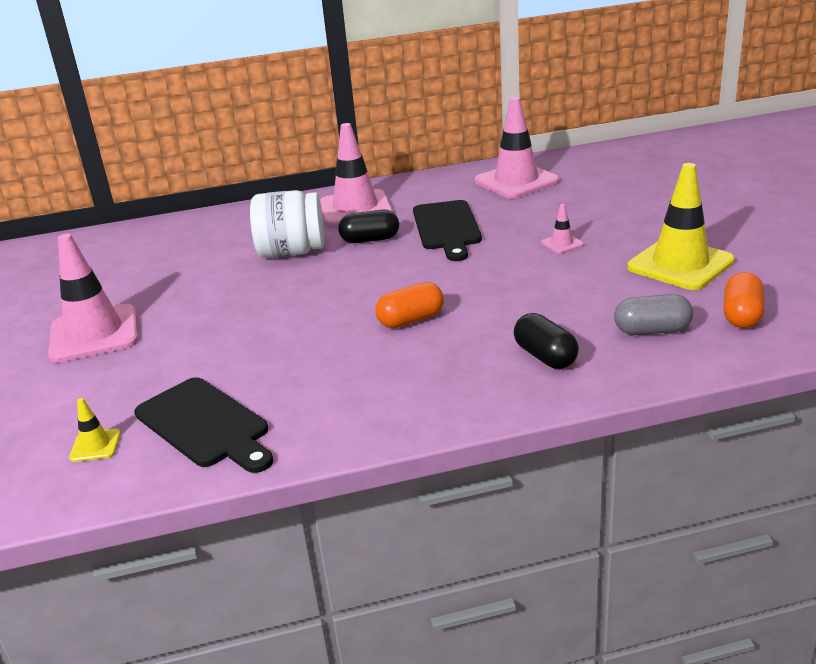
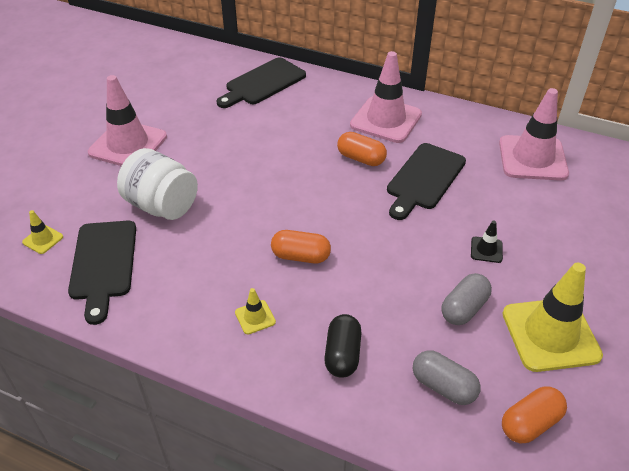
camera: 35 degrees right, 15 degrees up
white jar [250,190,324,258] -> white jar moved to [117,148,198,220]
black capsule [338,210,399,243] -> orange capsule [337,132,387,166]
pink traffic cone [541,204,584,254] -> black traffic cone [471,221,503,263]
none -> black cutting board [216,57,306,108]
none -> yellow traffic cone [235,288,276,334]
none -> grey capsule [441,273,492,325]

